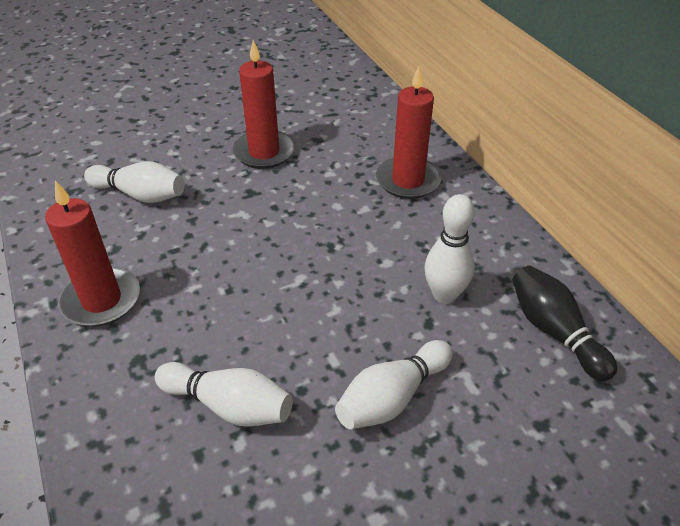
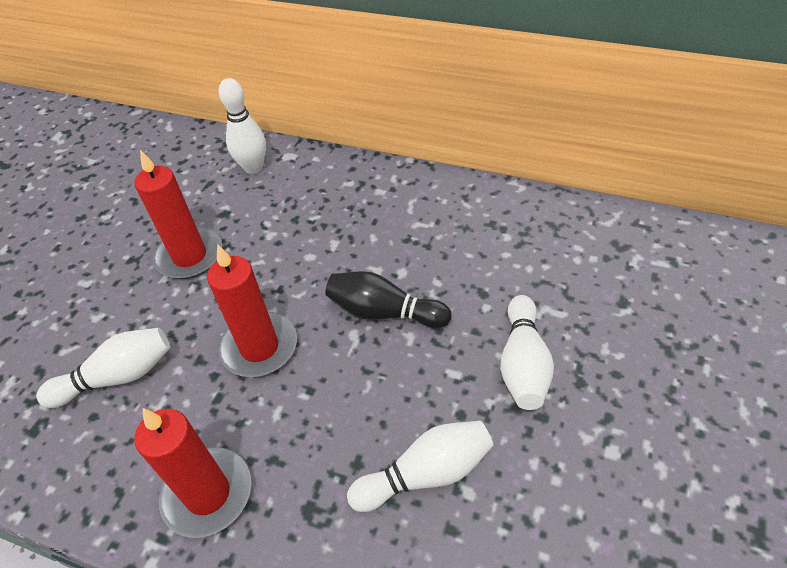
camera: 40 degrees left, 5 degrees up
red candle [376,66,442,199] -> red candle moved to [207,244,297,377]
white bowling pin [424,194,475,304] -> white bowling pin moved to [219,78,266,174]
black bowling pin [512,266,617,381] -> black bowling pin moved to [325,271,452,328]

